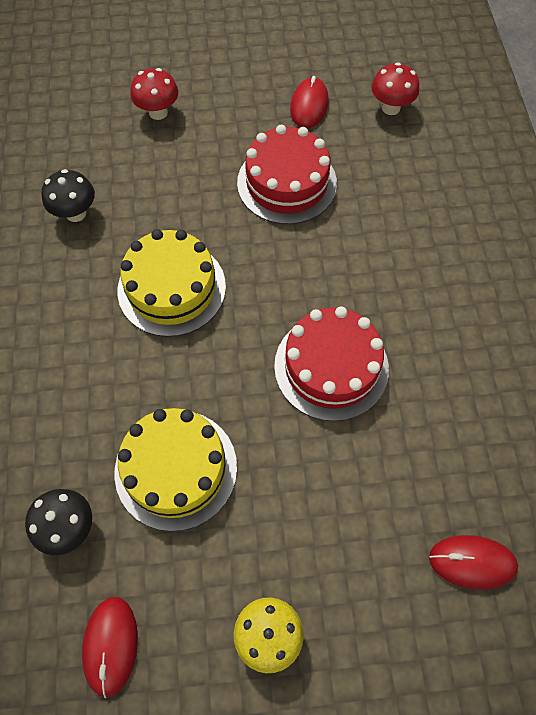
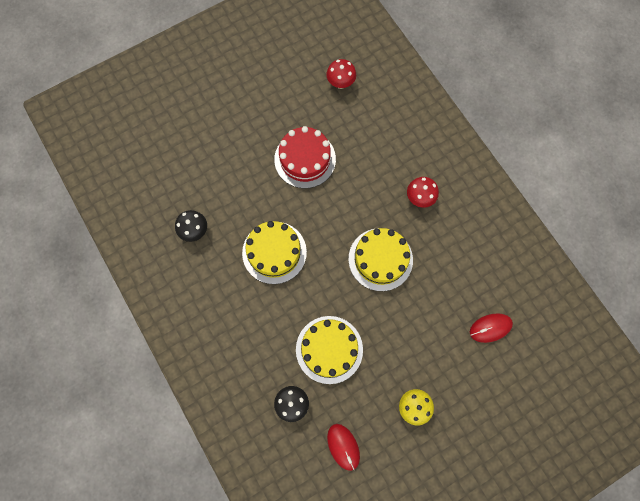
camera: 25 degrees left, 10 degrees up
red mushroom [130,68,178,120] -> red mushroom moved to [407,177,439,208]
red cake [274,306,389,421] -> yellow cake [348,228,413,291]
red mouse [290,76,329,128] -> none

